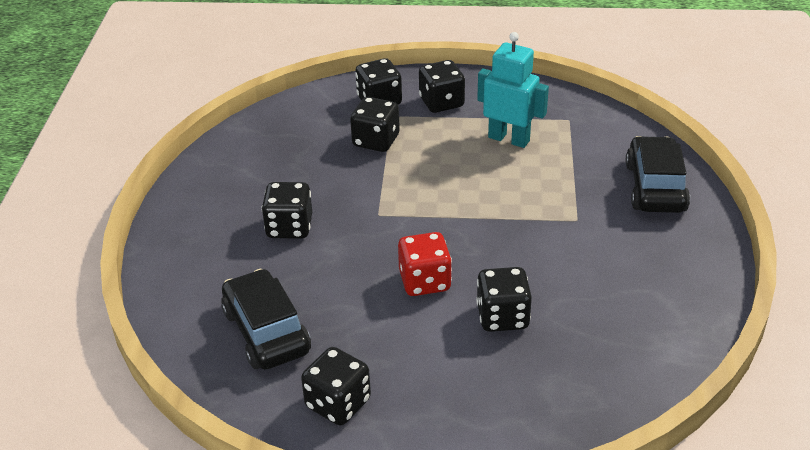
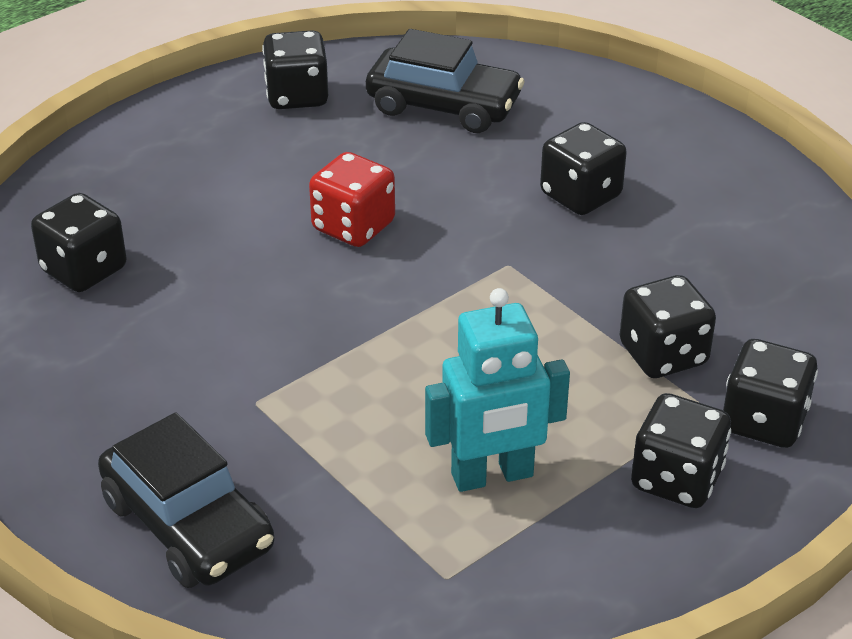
camera: 135 degrees right, 0 degrees up
black dice [476,267,532,332] -> black dice moved to [31,193,127,292]

